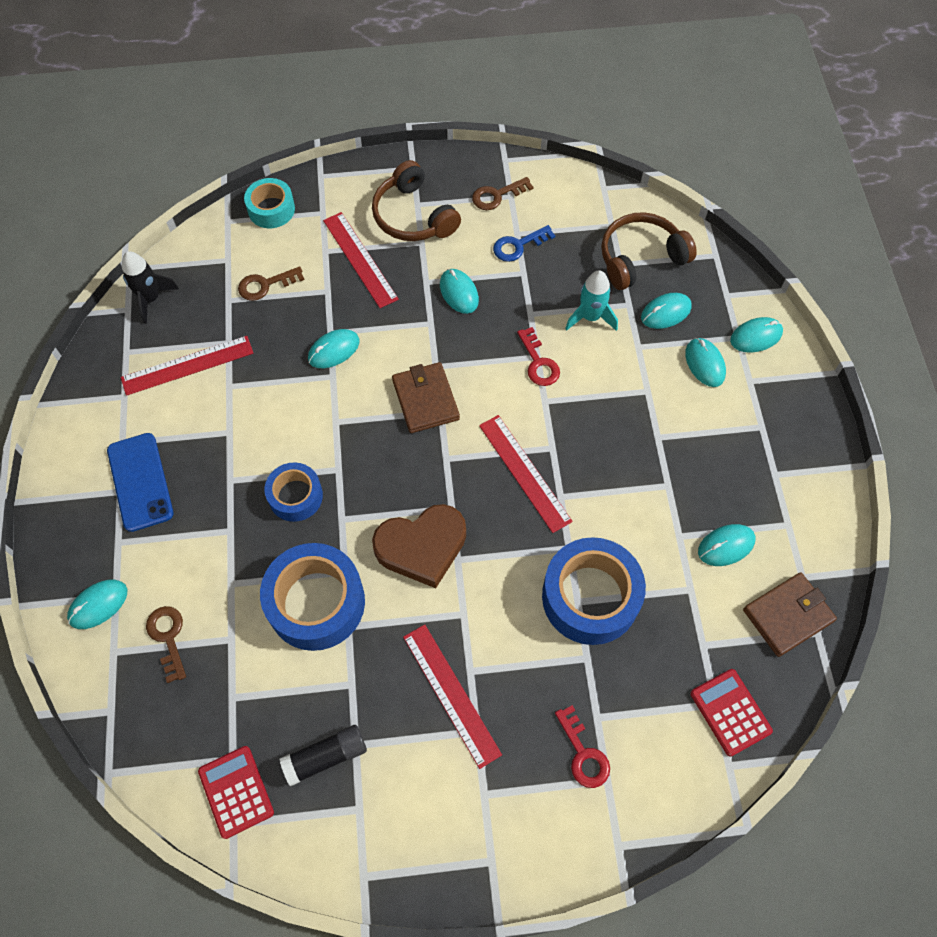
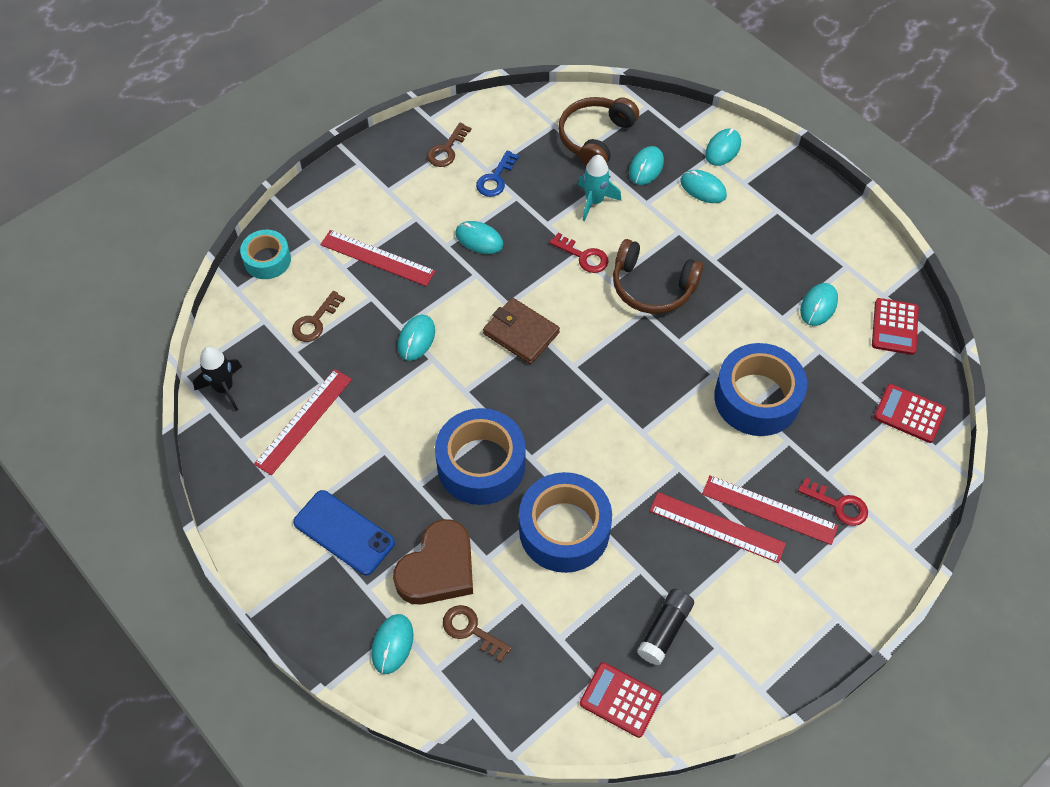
camera: 35 degrees left, 5 degrees down
blue tape [265,463,323,522] -> blue tape [435,408,525,505], size x1.71
brown headphones [372,160,461,241] -> brown headphones moved to [613,239,704,314]
brown heart [372,504,466,588] -> brown heart moved to [393,519,473,605]
red ruler [479,415,573,533] -> red ruler moved to [702,476,838,545]
brown wallet [743,572,837,657] -> red calculator [872,298,919,355]

